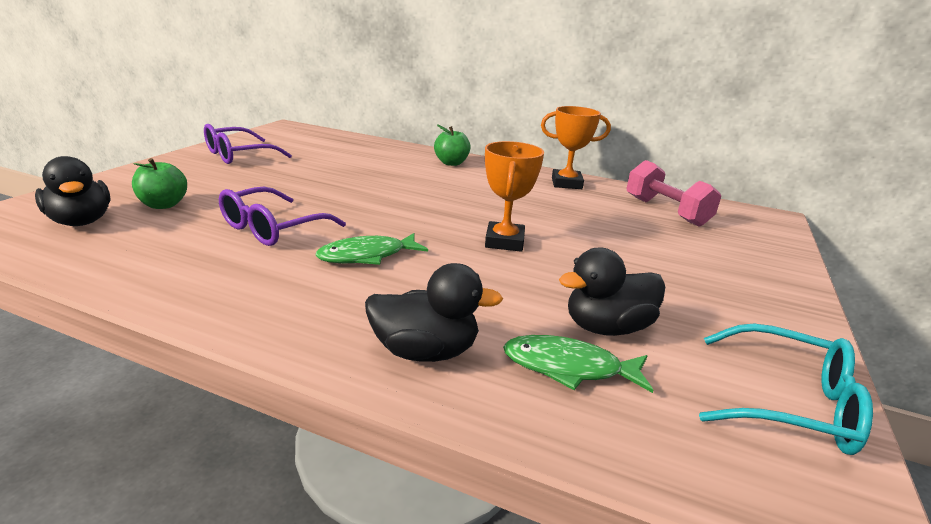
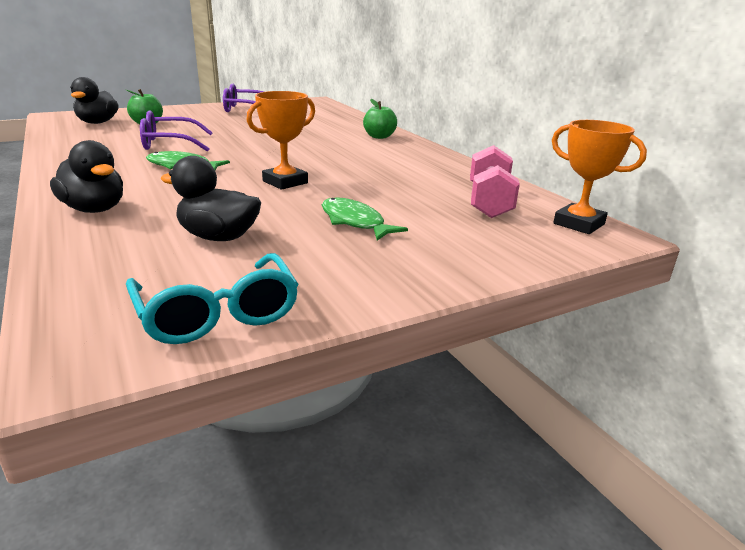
camera: 40 degrees right, 0 degrees up
green fish [503,335,653,393] -> green fish moved to [322,197,408,240]
orange trophy [541,106,611,189] -> orange trophy moved to [552,120,647,234]

